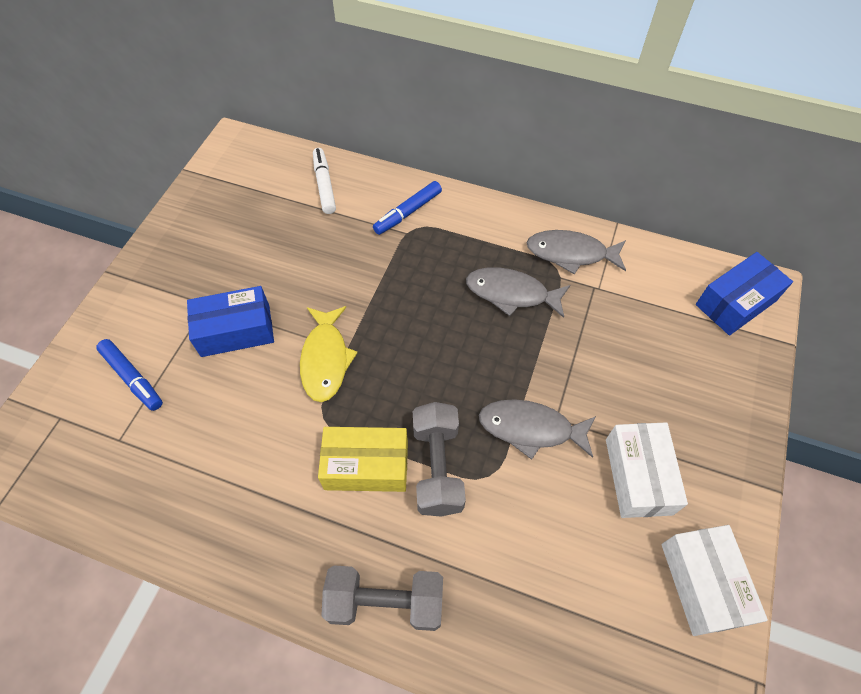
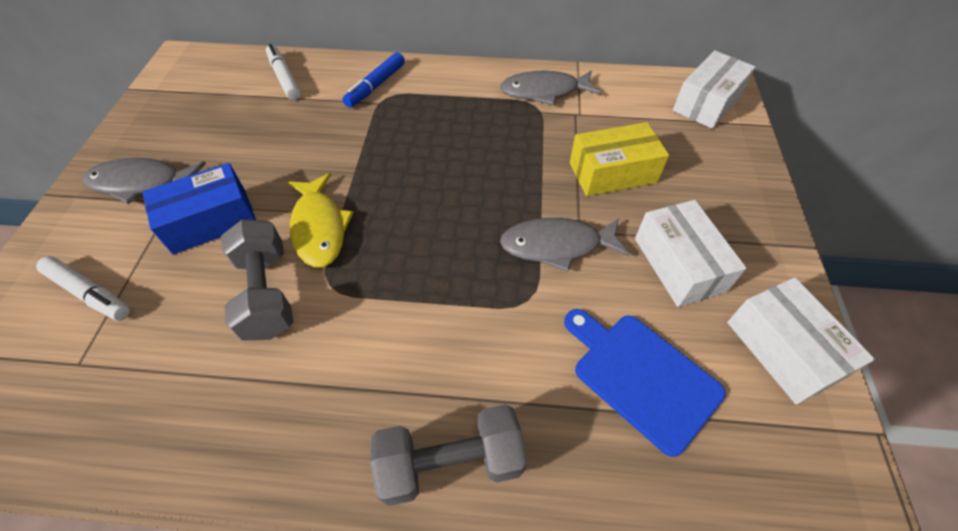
camera: 15 degrees left, 5 degrees down
blue marker [96,339,163,411] -> white marker [36,256,130,321]
yellow box [318,427,408,492] -> yellow box moved to [570,122,669,196]
grey dumbbell [413,402,466,517] -> grey dumbbell moved to [221,219,293,341]
grey fish [466,267,570,318] -> grey fish moved to [82,158,206,204]
blue box [696,252,793,335] -> white box [673,50,756,129]
none -> blue cutting board [564,309,726,457]

